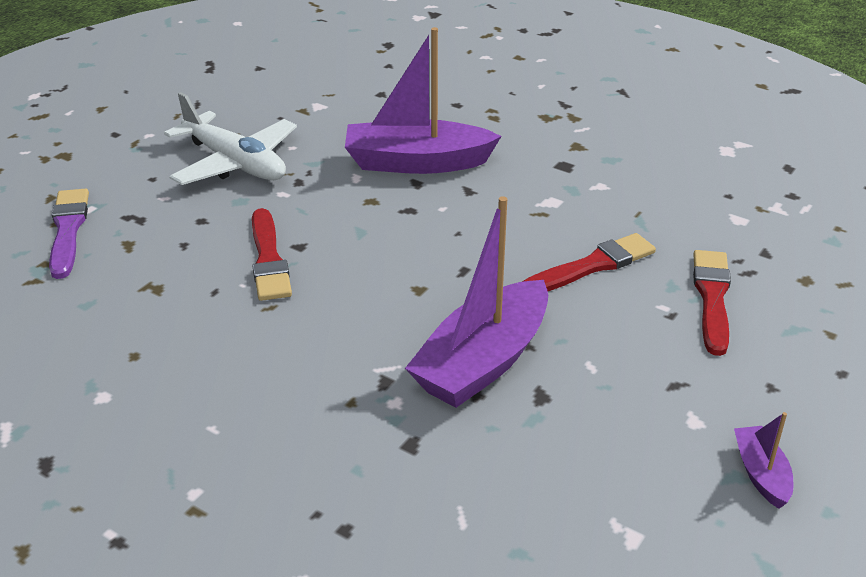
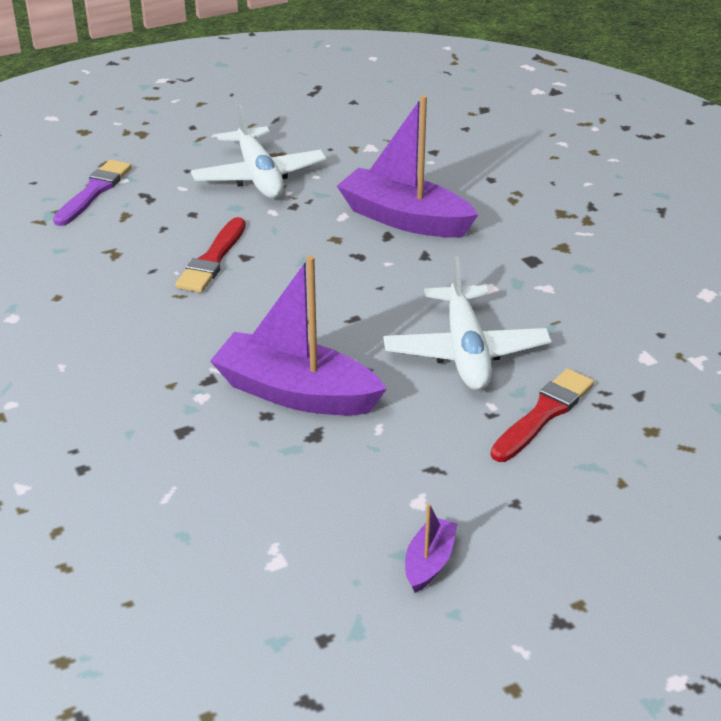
camera: 30 degrees right, 0 degrees up
purple boat [405,196,548,408] -> purple boat turned 45 degrees clockwise [210,255,387,415]
red brush [522,233,656,291] -> white plane [383,256,551,390]

